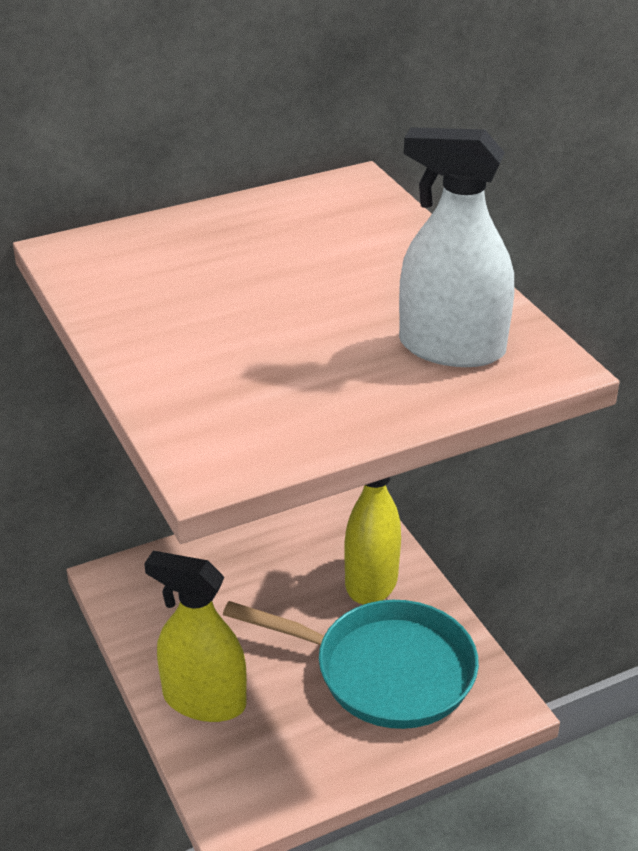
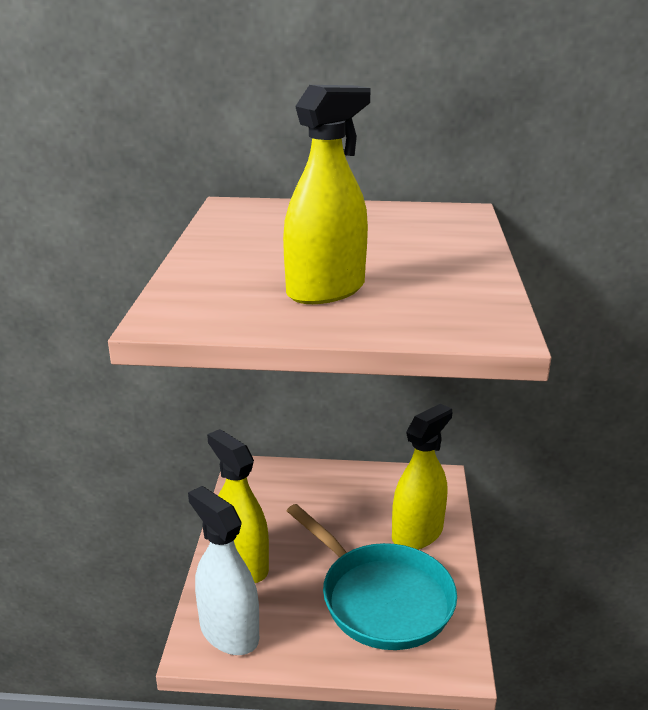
camera: 30 degrees right, 10 degrees down
white spray bottle [399,127,514,367] -> white spray bottle moved to [188,486,259,655]
none -> yellow spray bottle [283,85,371,304]

